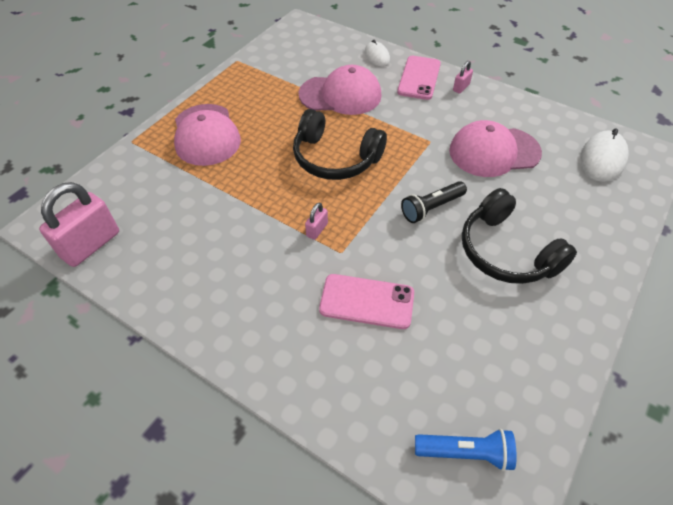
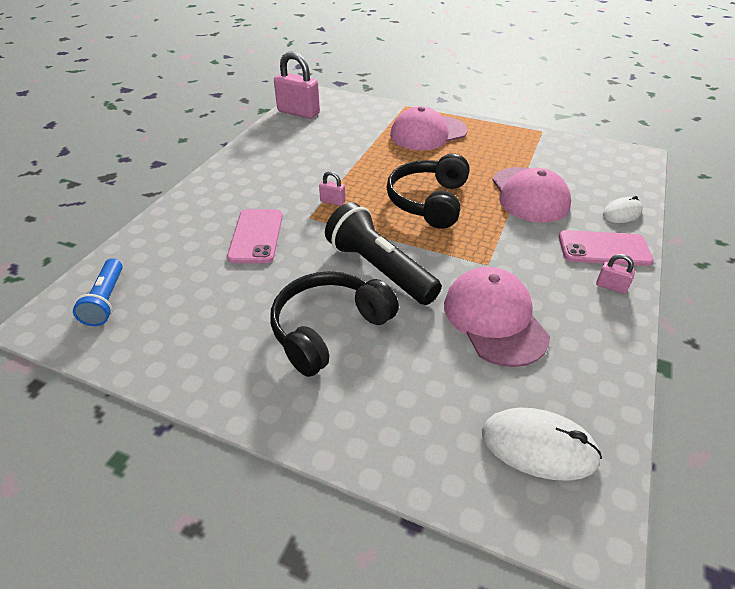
camera: 80 degrees right, 10 degrees down
black flashlight [401,181,467,223] -> black flashlight [325,202,442,305], size x1.67

